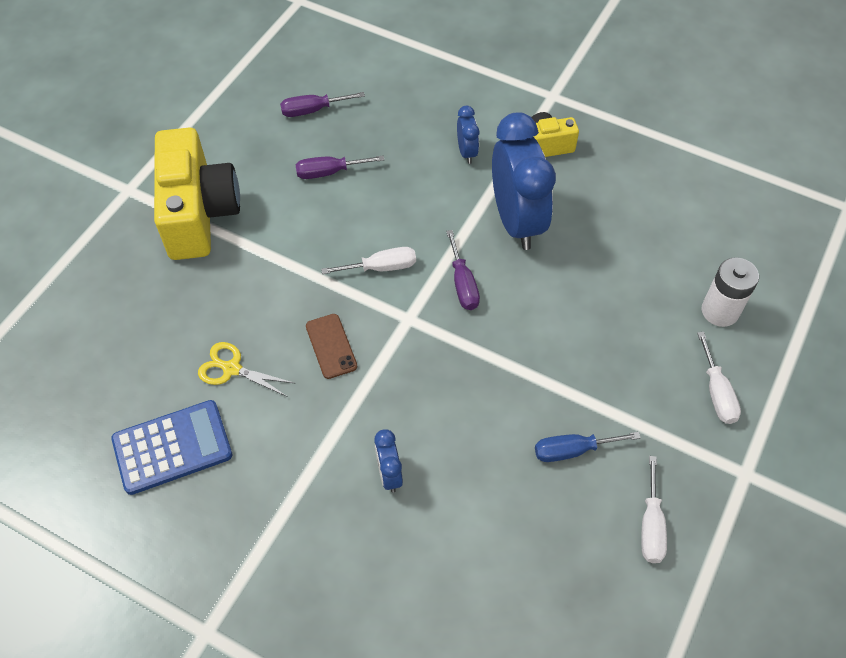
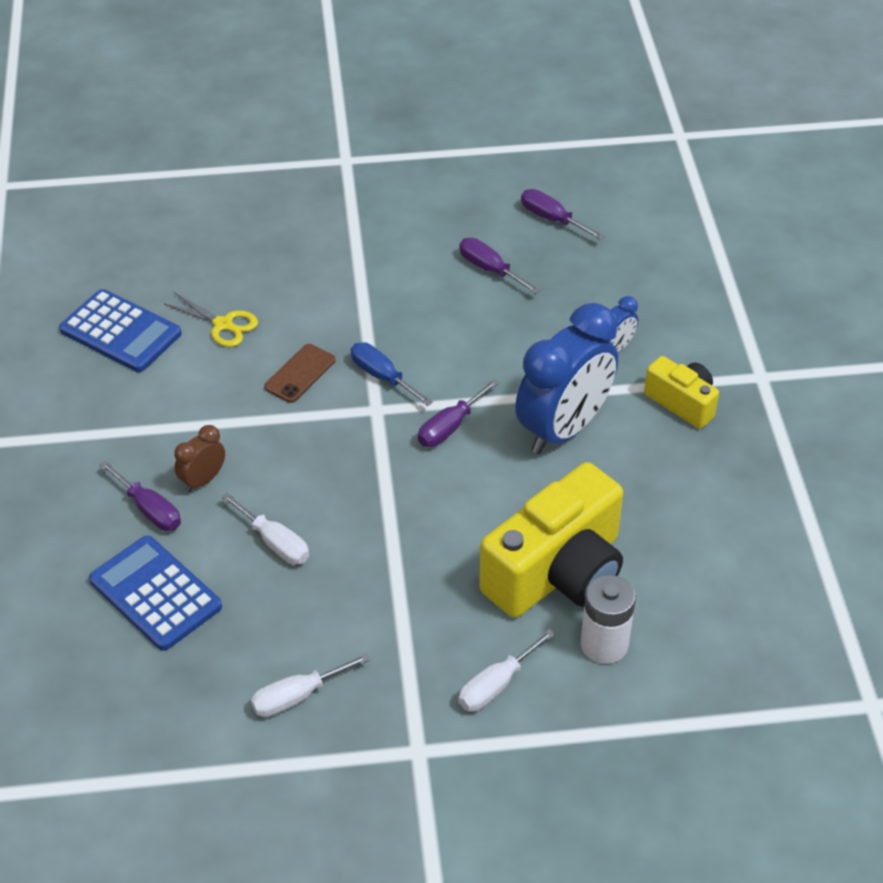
camera: 55 degrees right, 10 degrees down
yellow camera [154,128,240,260] -> yellow camera moved to [479,462,623,618]
yellow scissors [198,342,296,397] -> yellow scissors turned 135 degrees clockwise [163,292,258,347]
white screwdriver [321,247,416,274] -> white screwdriver moved to [221,493,309,565]
blue clock [374,429,403,493] -> brown clock [174,425,225,492]
blue screwdriver [535,432,641,462] -> blue screwdriver moved to [351,342,433,406]
none -> blue calculator [89,535,222,651]
none -> purple screwdriver [99,460,181,531]

